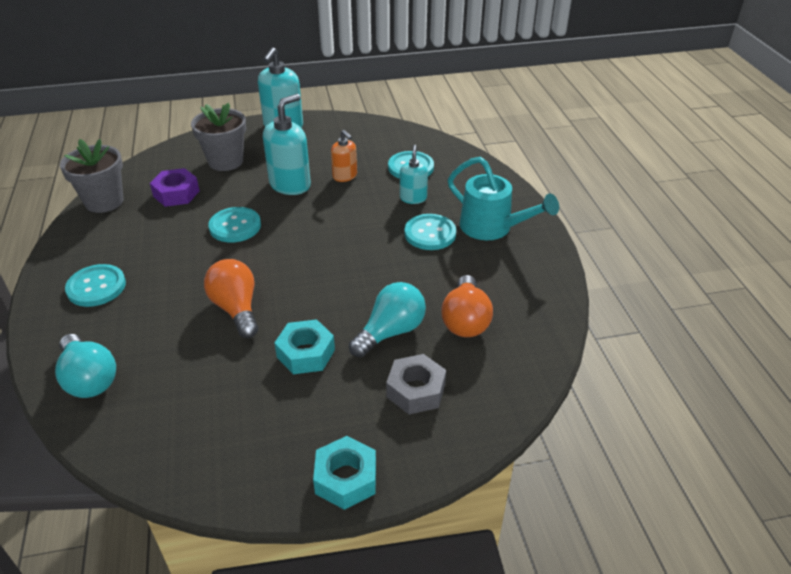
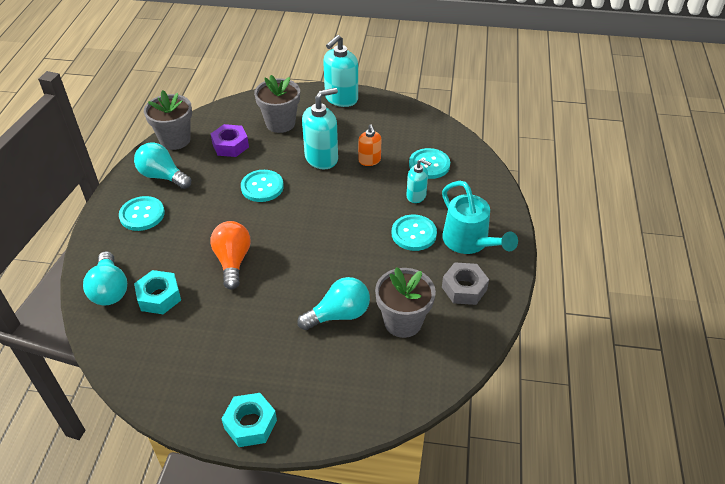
camera: 20 degrees right, 5 degrees up
turquoise nut [274,319,335,374] -> turquoise nut moved to [134,270,181,314]
grey nut [386,354,446,414] -> grey nut moved to [442,262,489,305]
turquoise soap dispenser [400,145,428,204] -> turquoise soap dispenser turned 90 degrees clockwise [406,159,431,203]
orange light bulb [441,275,493,337] -> grey flower pot [375,267,436,338]
none -> turquoise light bulb [134,142,191,189]

